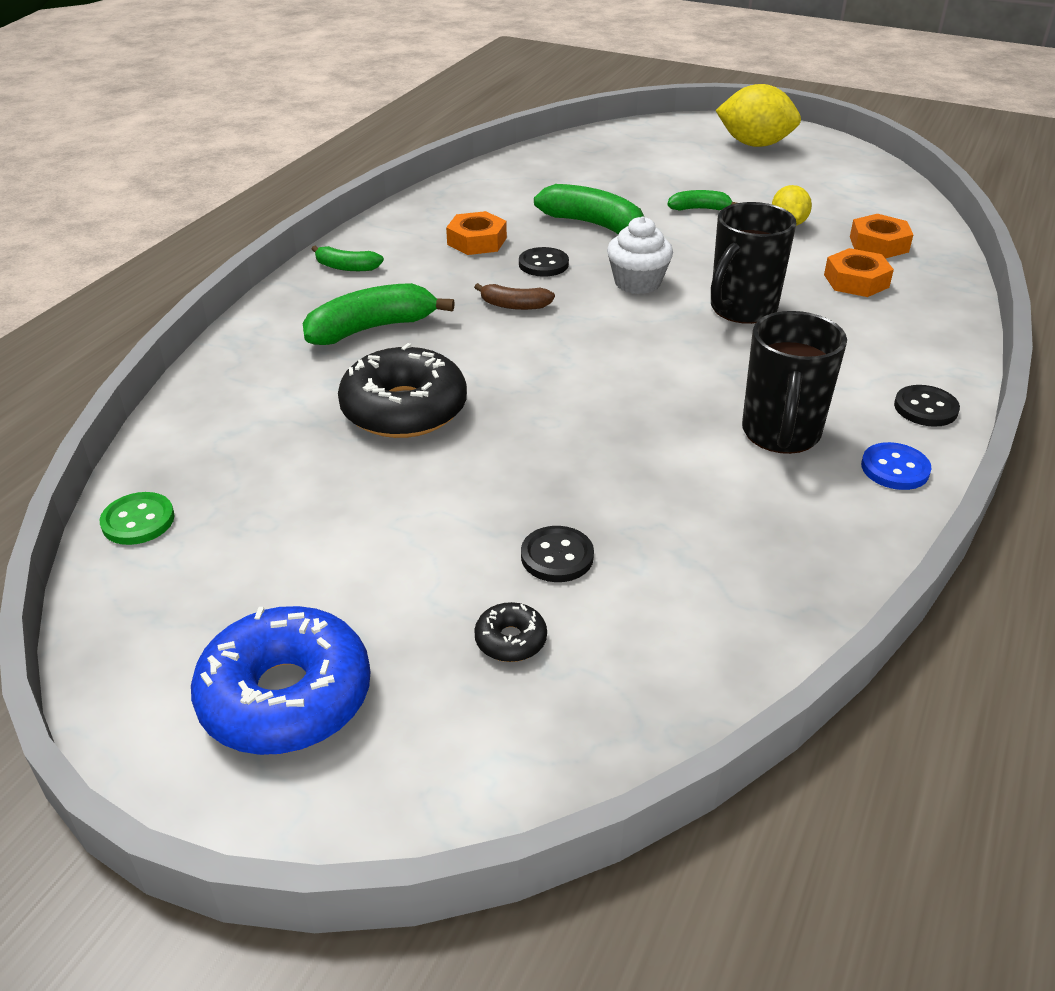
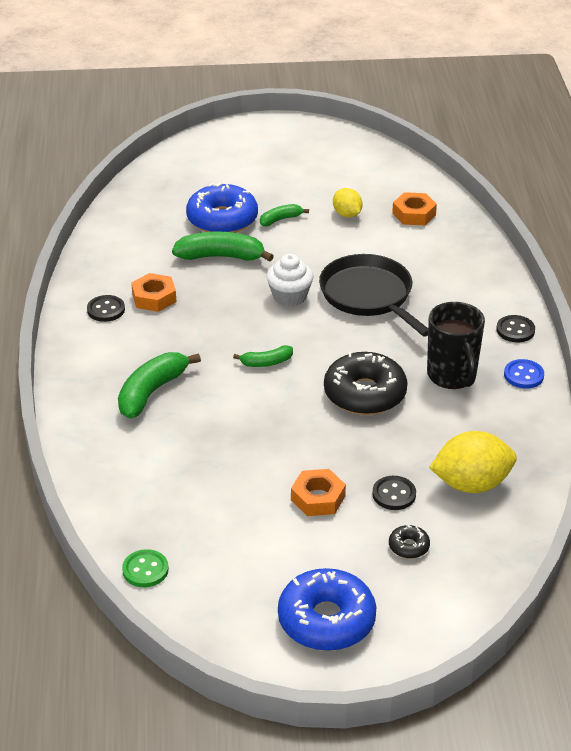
camera: 30 degrees left, 0 degrees up
green banana [312,246,384,271] -> green banana moved to [233,345,293,367]
black donut [338,343,467,438] -> black donut moved to [324,352,408,415]
brown banana [474,283,555,310] -> none
black button [519,247,569,277] -> black button moved to [87,295,125,322]
black mug [711,202,796,324] -> black pan [319,254,428,337]
yellow lemon [715,84,801,147] -> yellow lemon moved to [429,431,517,493]
orange nut [824,248,894,297] -> orange nut moved to [291,469,346,516]
none -> blue donut [186,183,258,233]

